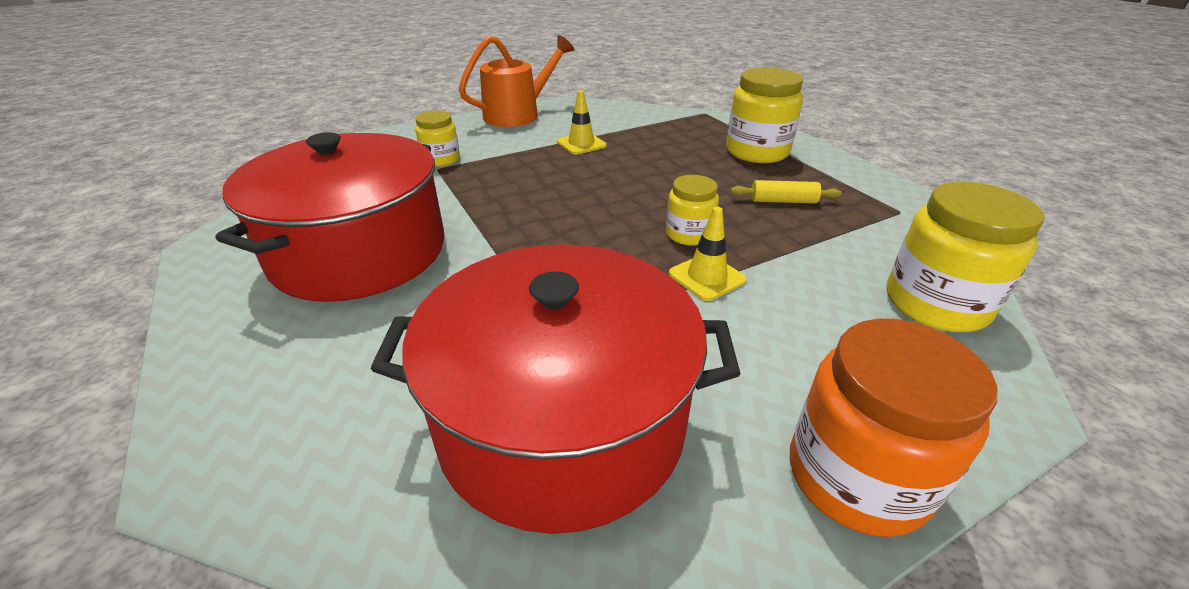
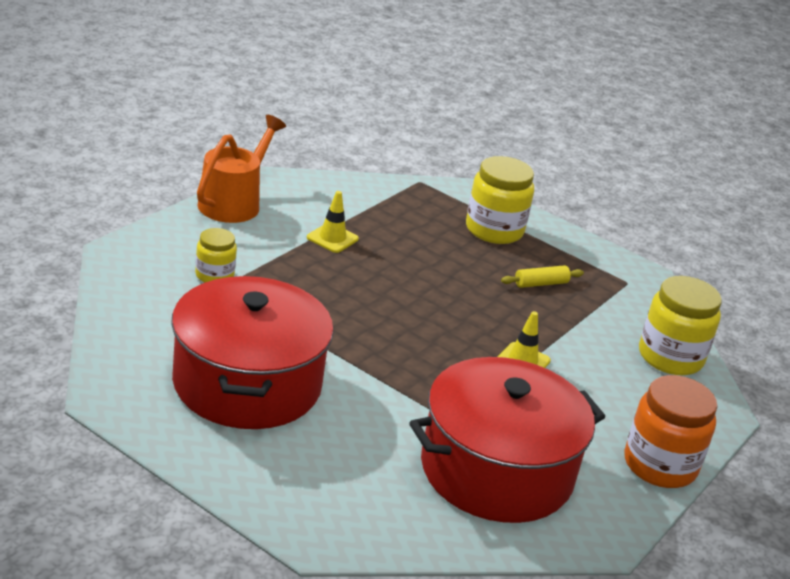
camera: 30 degrees left, 5 degrees down
yellow jar [666,175,719,246] -> none

